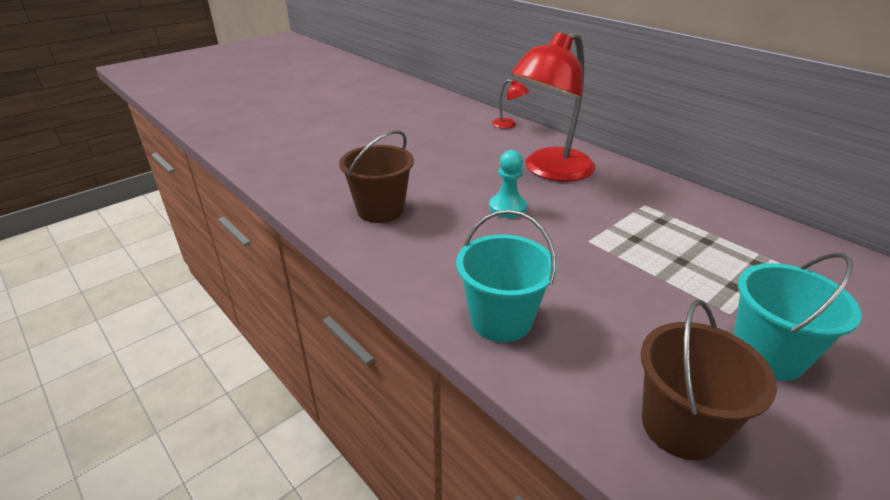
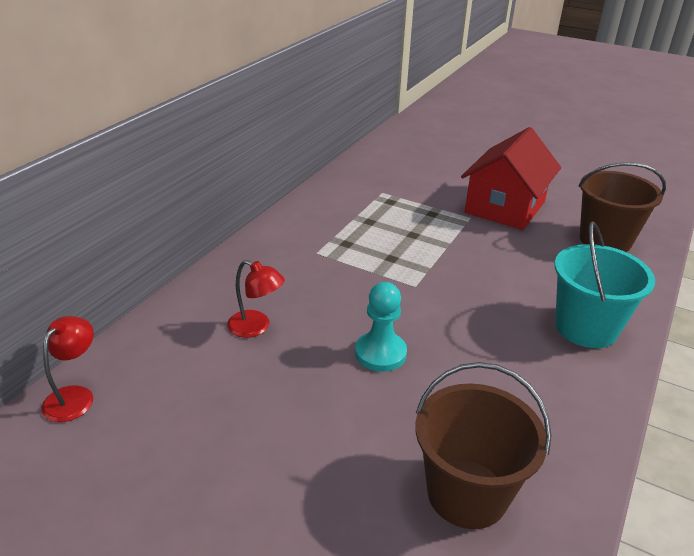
camera: 110 degrees left, 0 degrees up
red lamp [511,32,596,182] -> red lamp [227,260,285,338], size x0.41
turquoise bucket [733,253,862,381] -> red house [461,127,561,230]

